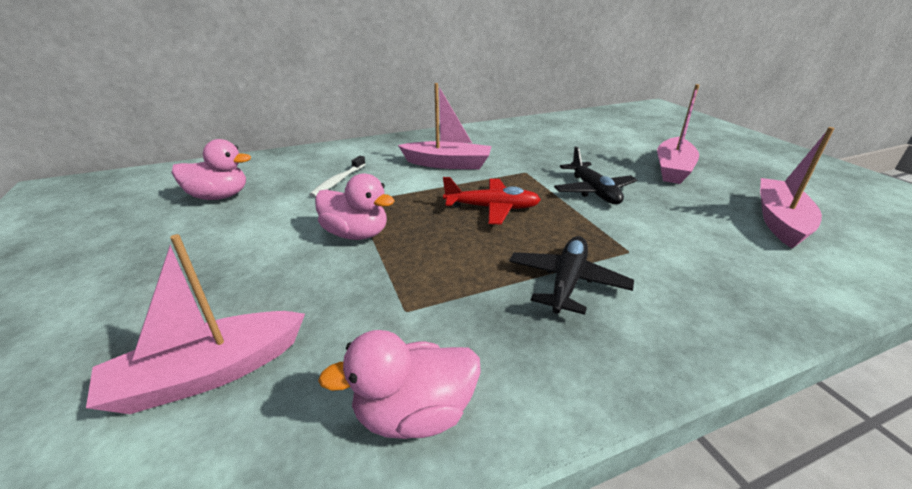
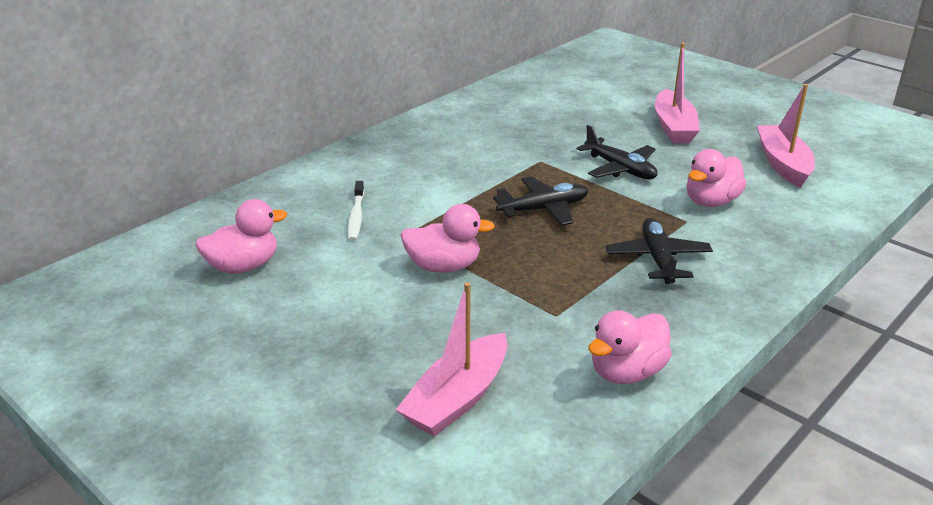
camera: 25 degrees left, 0 degrees up
pink boat [398,83,491,169] -> none
red plane [443,177,541,224] -> black plane [493,176,588,226]
none -> pink duck [686,149,747,207]

